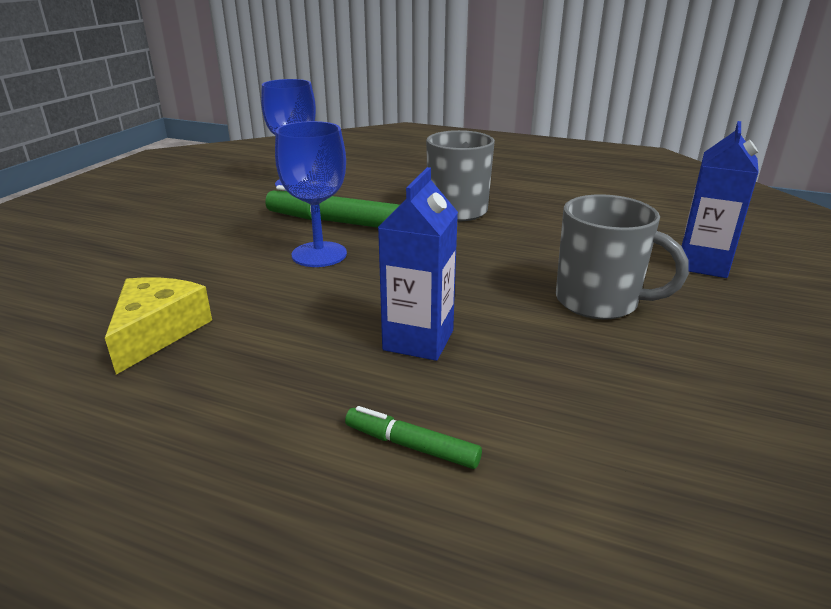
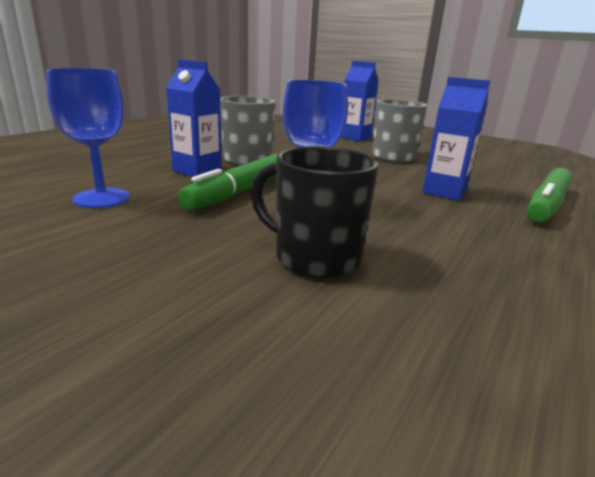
camera: 80 degrees left, 5 degrees down
yellow cheese [105,277,212,375] -> none
green marker [345,406,482,469] -> green marker [526,168,572,223], size x1.95
none -> blue carton [166,59,222,177]
none -> black mug [251,146,378,278]

